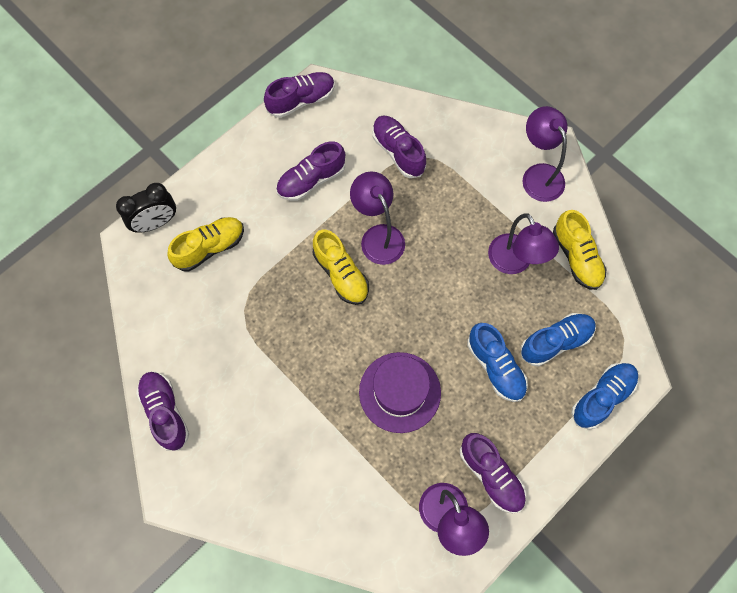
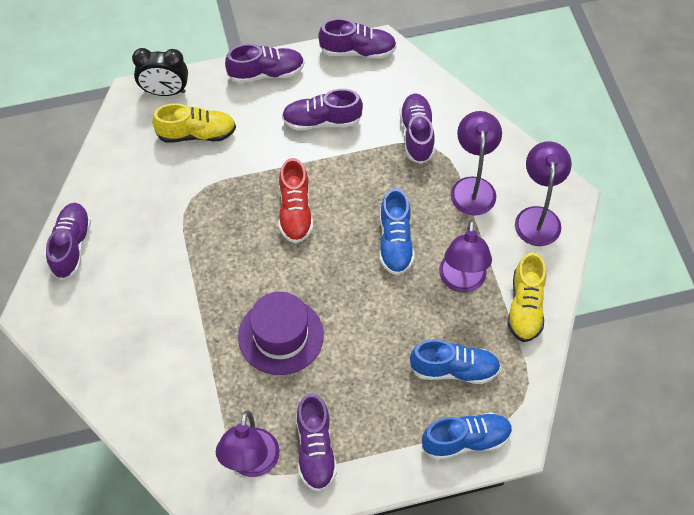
camera: 30 degrees right, 10 degrees down
yellow shoe [313,229,369,305] -> red shoe [279,158,313,243]
purple lamp [350,171,405,265] -> purple lamp moved to [451,111,502,216]
blue shoe [467,323,528,402] -> blue shoe moved to [379,188,414,275]
none -> purple shoe [225,44,304,83]

